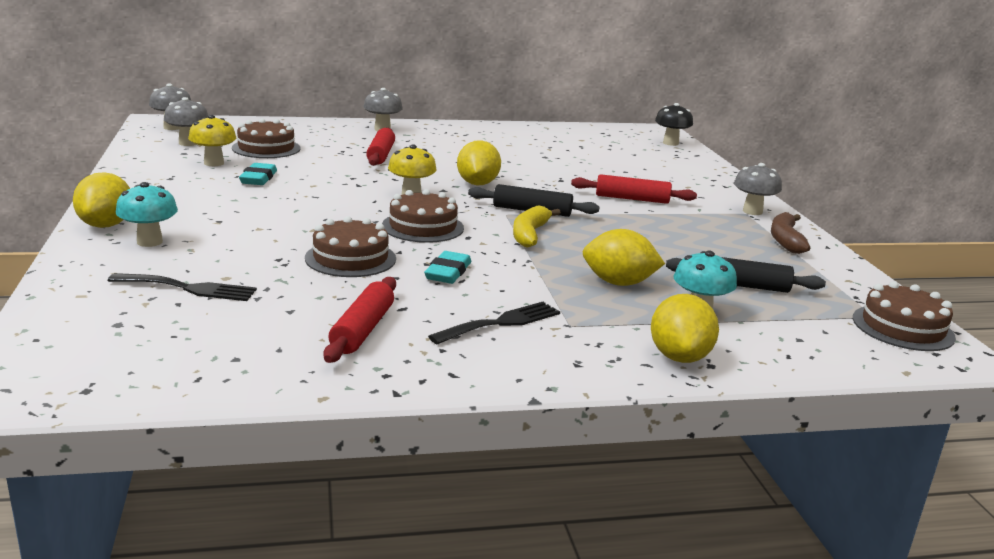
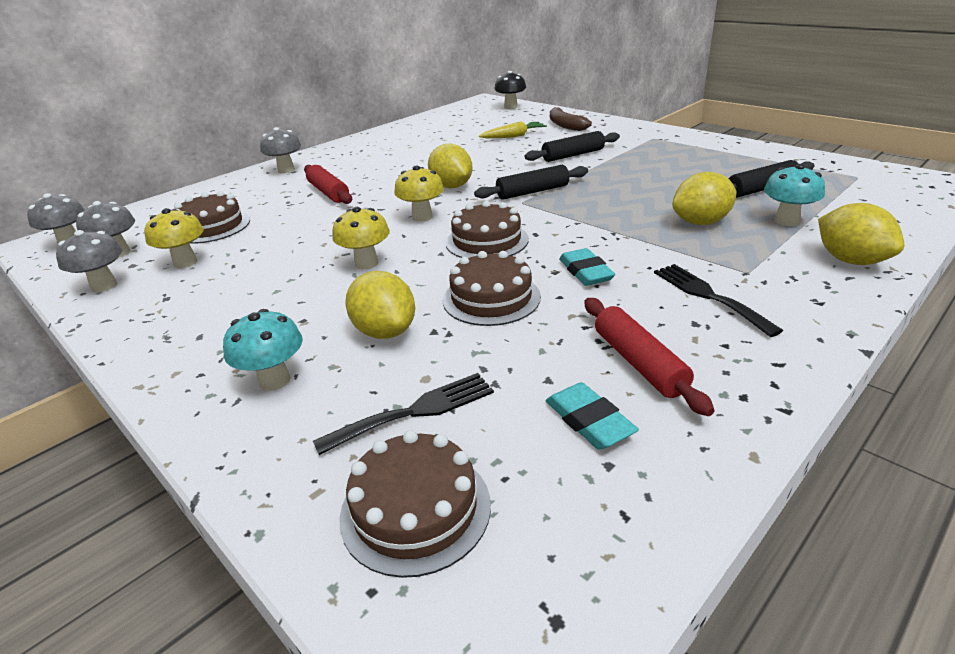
camera: 30 degrees left, 10 degrees up
yellow lemon [73,172,130,228] -> yellow lemon moved to [345,271,415,339]
turquoise eraser [239,163,277,185] -> turquoise eraser moved to [546,382,639,450]
black fork [428,302,560,345] -> black fork turned 45 degrees counterclockwise [654,264,783,337]
yellow banana [513,206,561,248] -> none
red rolling pin [571,174,697,204] -> black rolling pin [525,131,620,162]
grey mushroom [734,163,782,215] -> grey mushroom moved to [56,230,122,293]
brown banana [771,212,810,254] -> brown banana moved to [550,107,592,131]
brown cake [853,281,956,351] -> brown cake moved to [339,430,491,578]
none -> yellow mushroom [332,207,390,269]
none -> yellow carrot [479,121,547,138]

